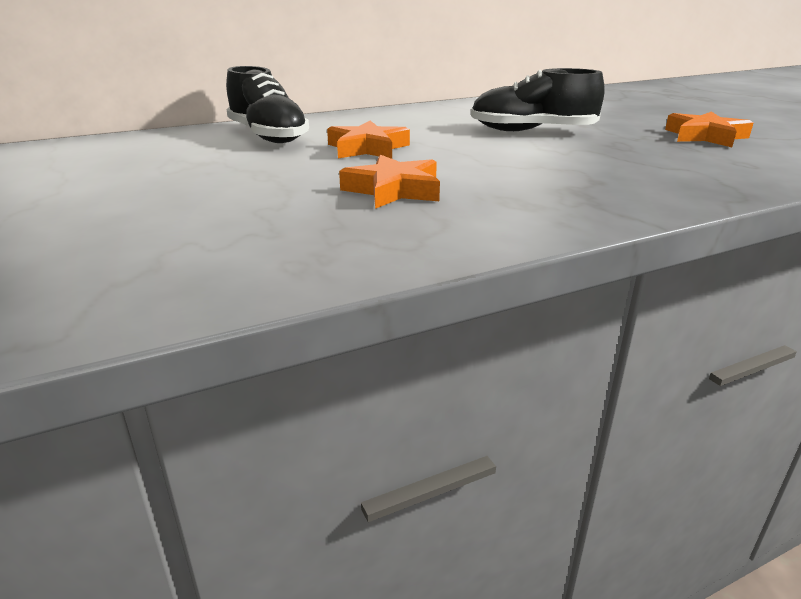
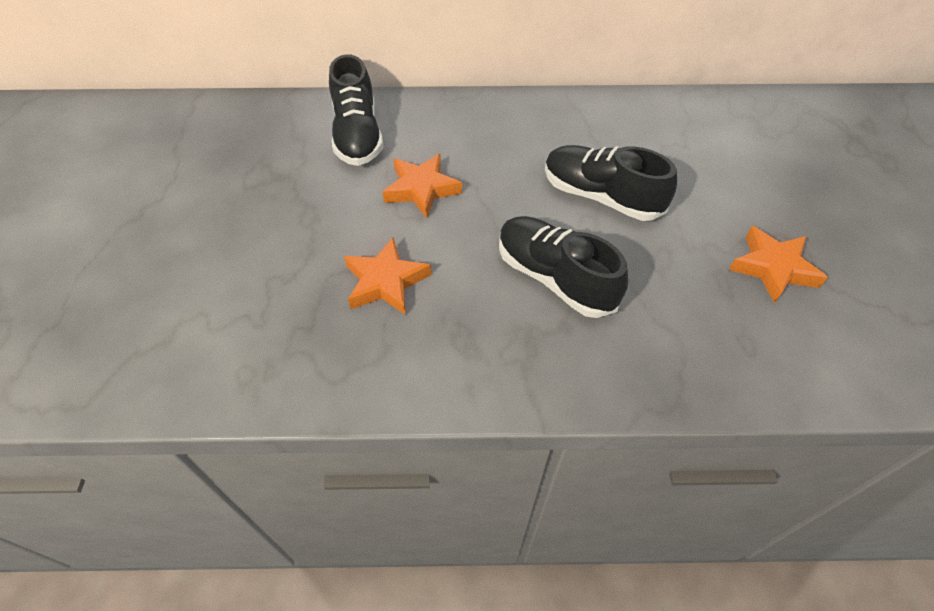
camera: 25 degrees right, 25 degrees up
none -> black shoe [499,216,628,318]

